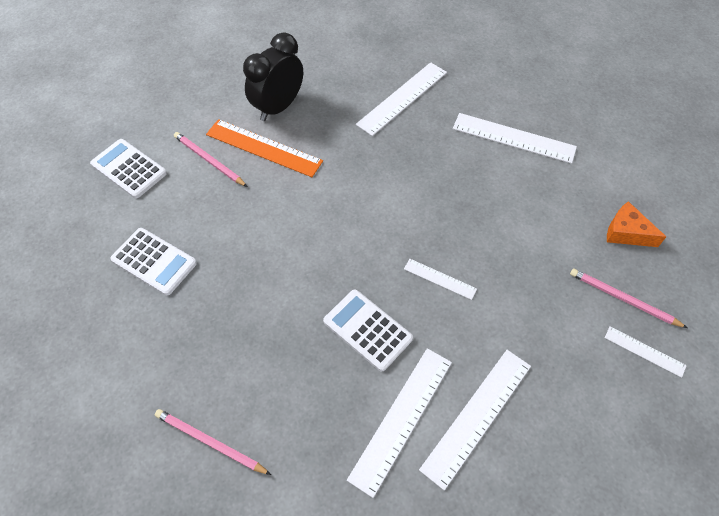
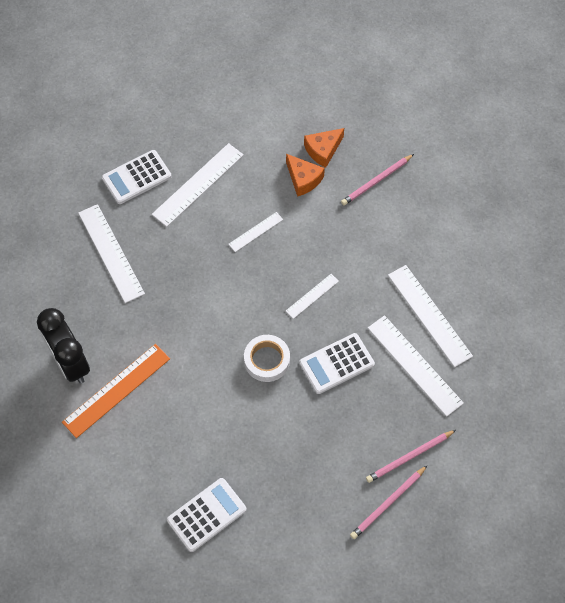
camera: 70 degrees left, 5 degrees up
white calculator [90,139,167,199] -> white calculator moved to [102,150,172,204]
pink pencil [174,132,247,187] -> pink pencil moved to [366,430,456,483]
white ruler [605,327,687,378] -> white ruler moved to [228,212,283,252]
none -> white tape [244,335,290,382]
none -> orange cheese [286,154,325,197]

